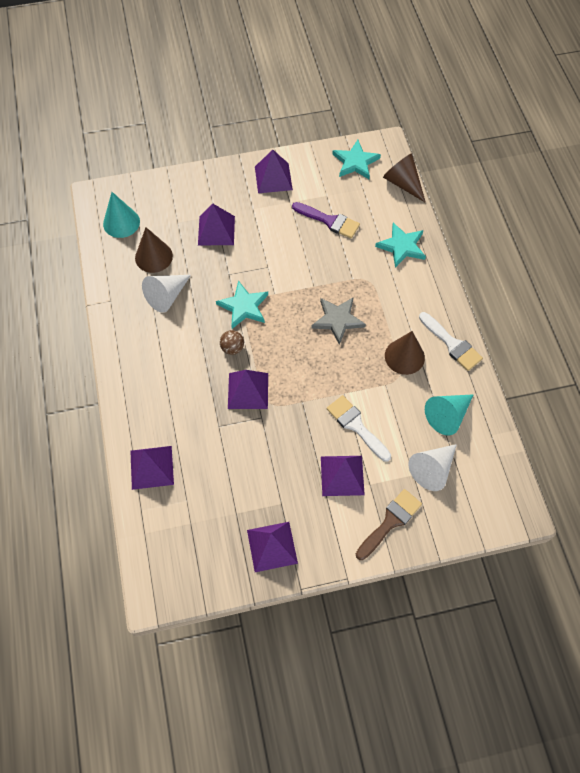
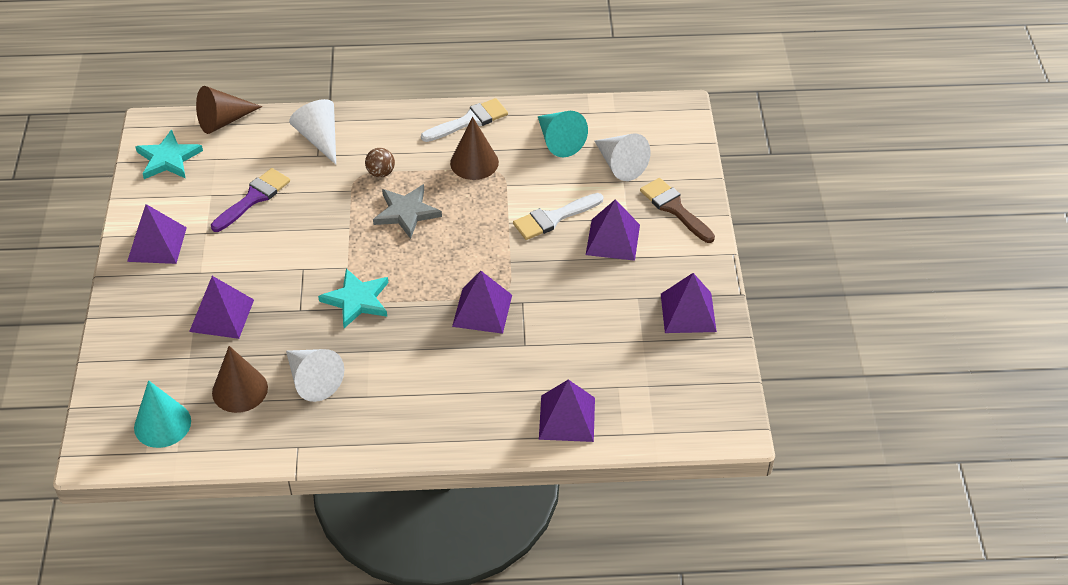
camera: 80 degrees left, 15 degrees down
brown ball [220,330,244,355] -> brown ball moved to [365,148,395,177]
turquoise star [375,223,426,268] -> white cone [289,99,336,165]

